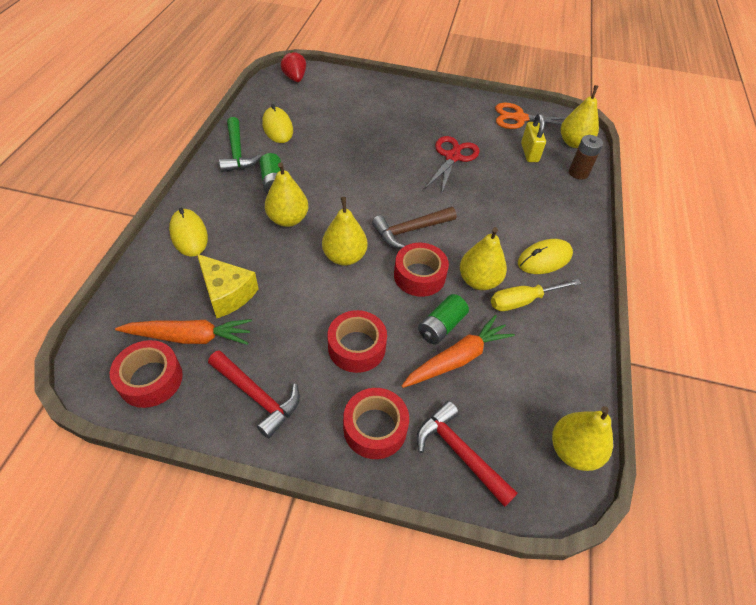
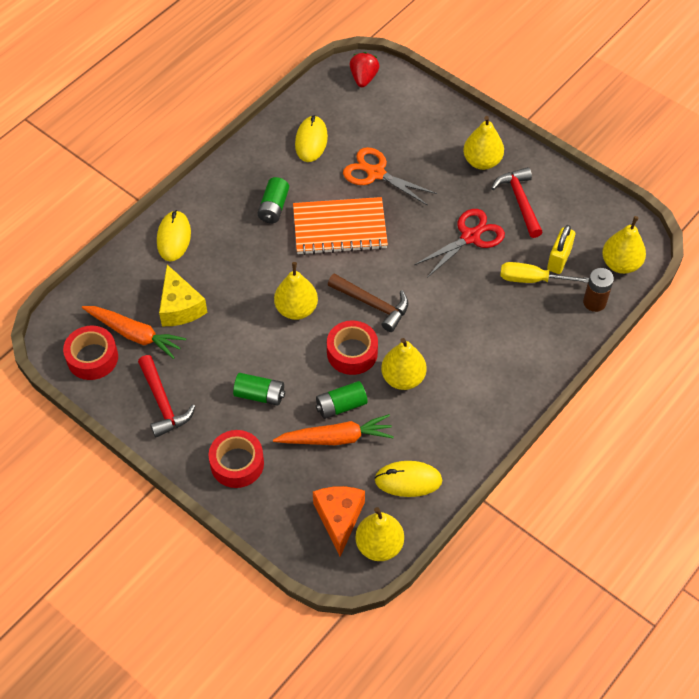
camera: 30 degrees right, 5 degrees up
green hammer [219,117,262,172] -> none
yellow pear [265,162,308,227] -> yellow pear moved to [463,116,504,170]
red tape [328,310,387,373] -> green battery [233,373,285,406]
brown hammer [372,207,456,249] -> brown hammer turned 150 degrees counterclockwise [328,273,408,332]
red hammer [417,401,518,507] -> red hammer moved to [491,167,543,238]
yellow screwdriver [491,279,581,311] -> yellow screwdriver moved to [500,262,589,283]
orange scissors [495,103,566,129] -> orange scissors moved to [343,147,437,206]
yellow mouse [518,239,573,274] -> yellow mouse moved to [374,461,442,497]
none -> orange notebook [293,197,388,255]
none -> orange cheese [313,486,365,557]

